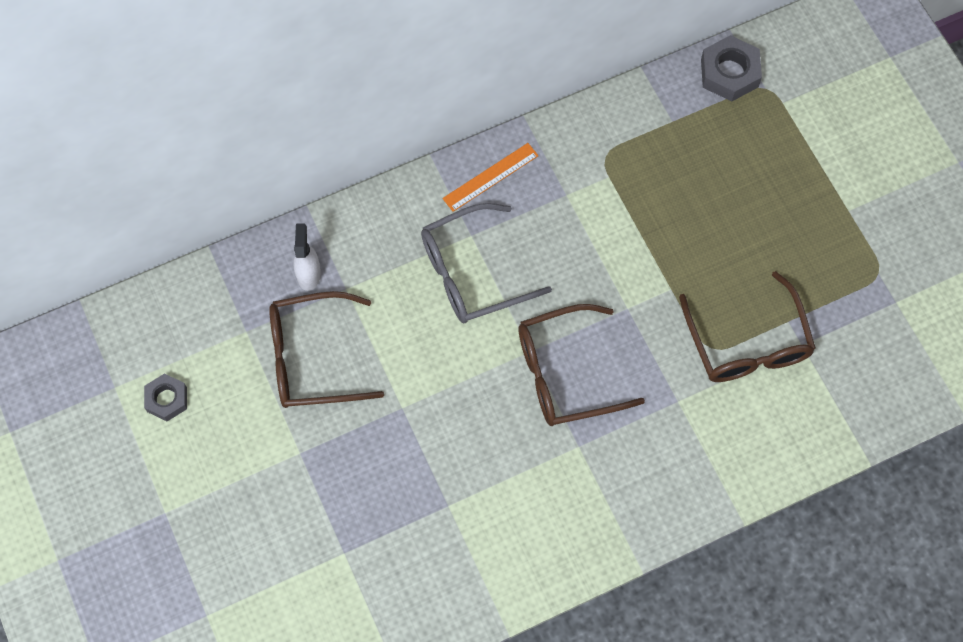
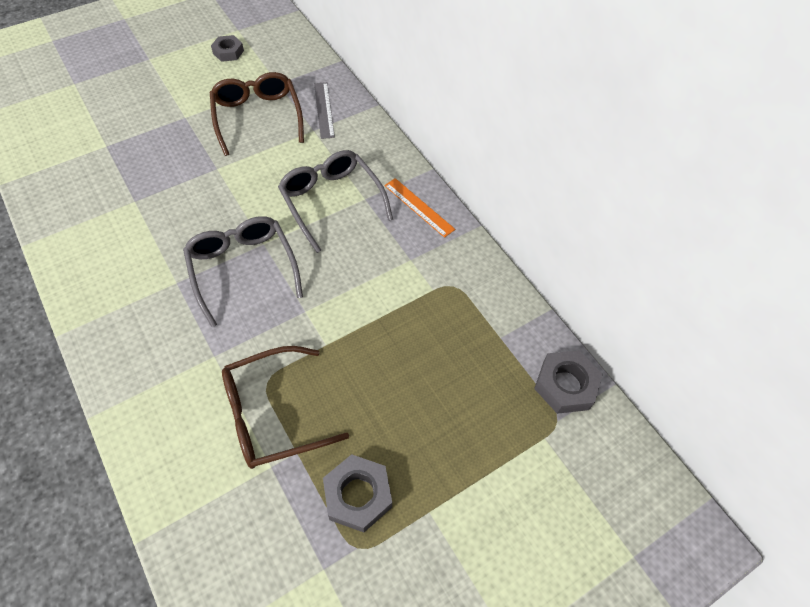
camera: 80 degrees right, 10 degrees down
white spray bottle [293,223,321,291] -> grey ruler [314,82,335,139]
brown glasses [518,304,645,426] -> grey glasses [183,216,303,327]
none -> grey nut [323,454,392,532]

